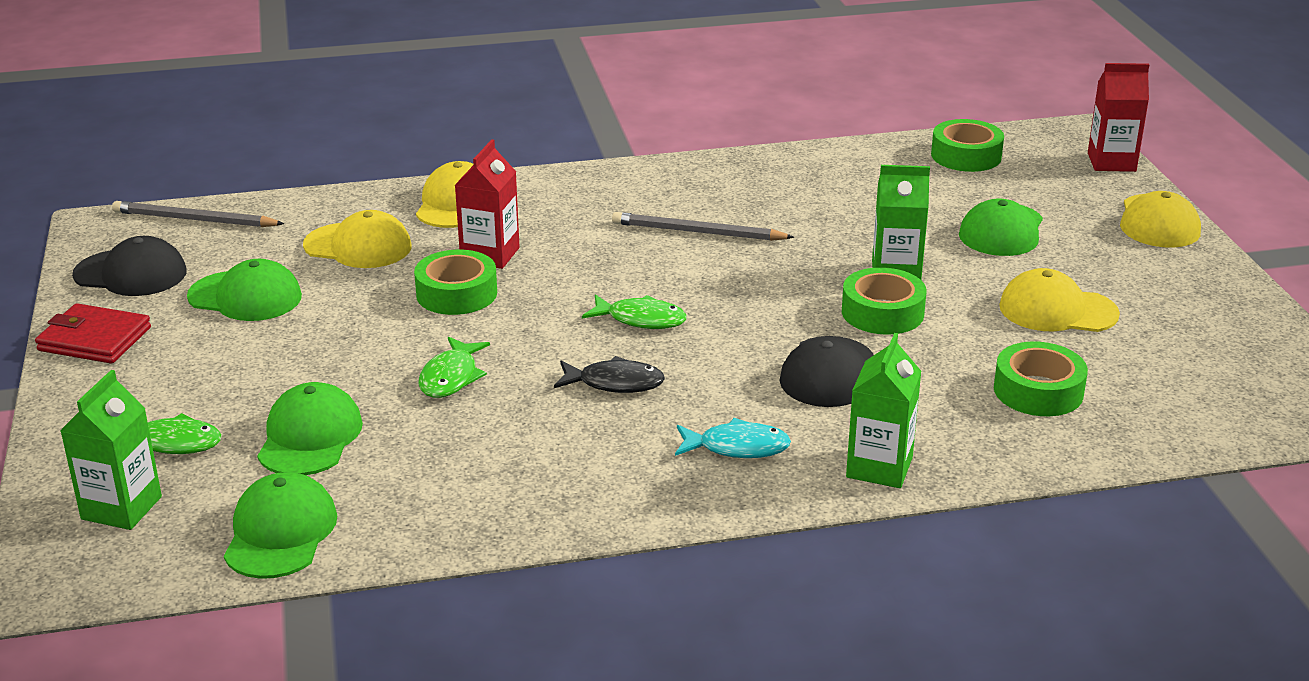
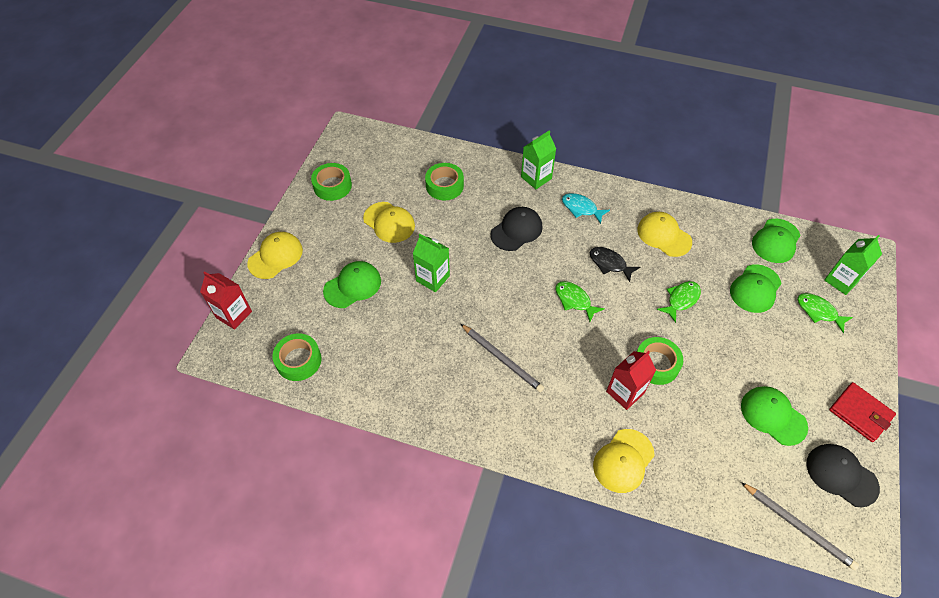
camera: 150 degrees left, 25 degrees up
yellow cap [303,210,411,268] -> yellow cap moved to [637,212,692,257]
green tape [842,267,927,335] -> green tape moved to [311,163,352,201]

